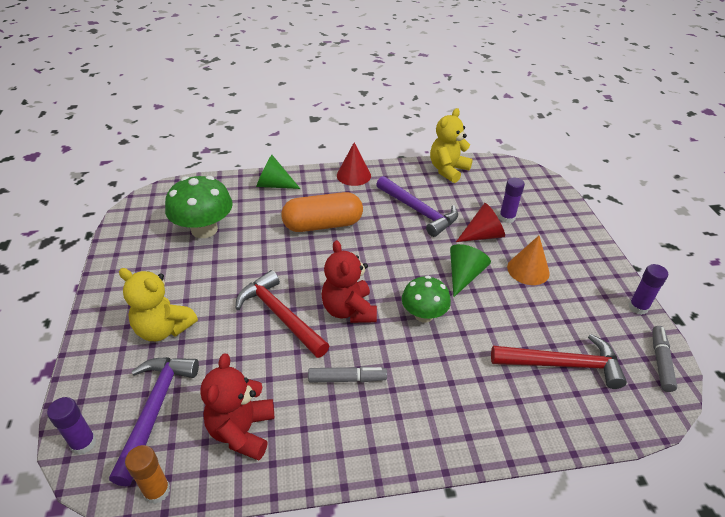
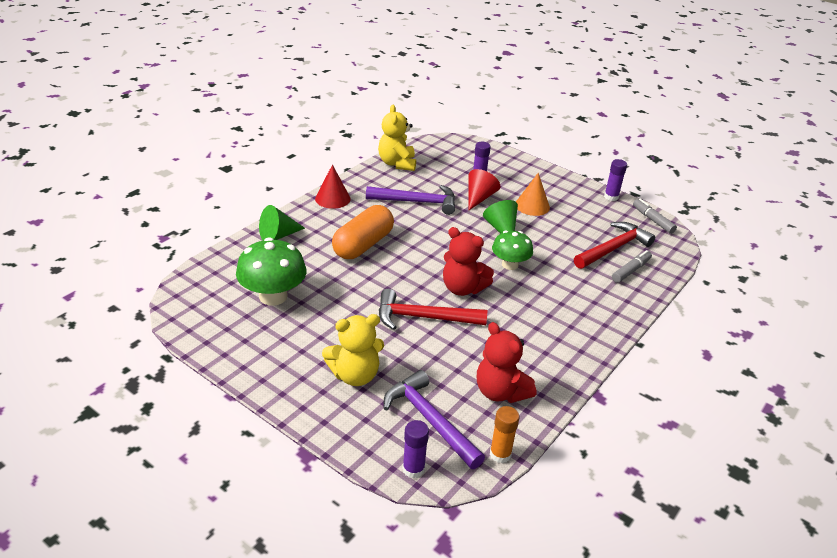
camera: 45 degrees left, 5 degrees down
grey marker [308,366,387,383] -> grey marker moved to [612,250,652,283]

